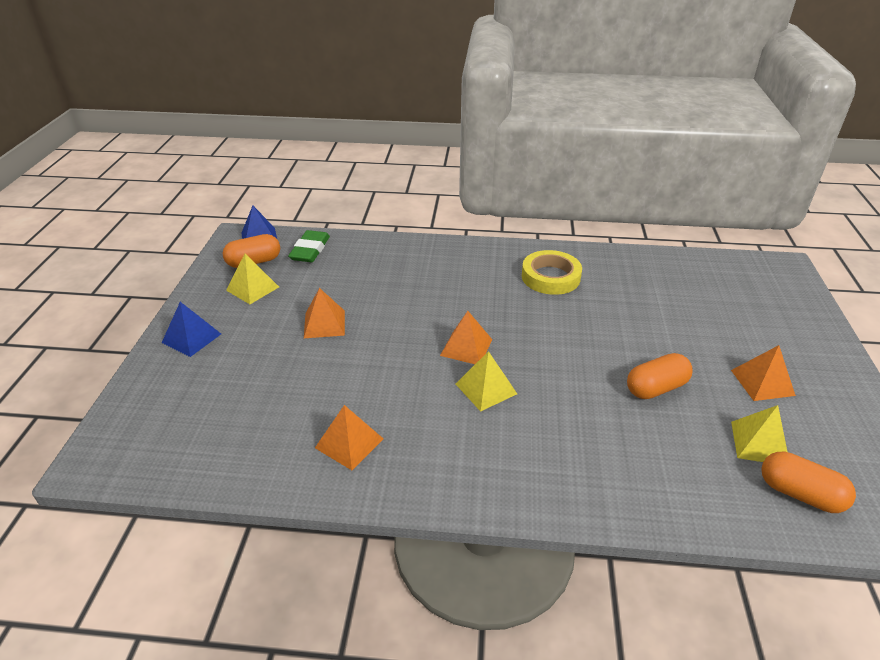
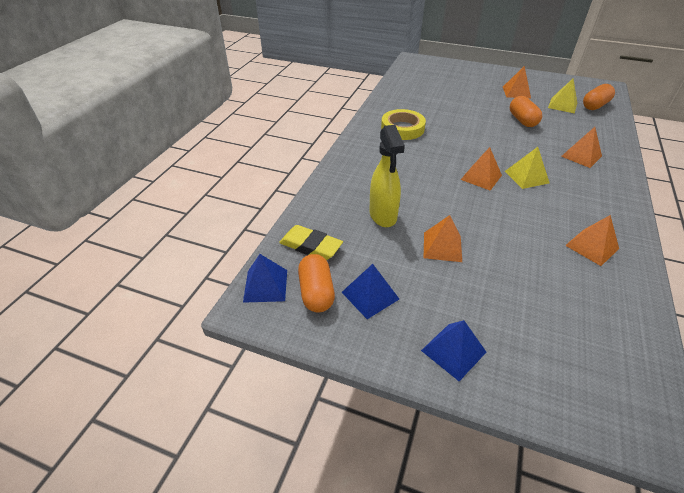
camera: 75 degrees left, 5 degrees up
yellow pyramid [226,254,279,304] -> blue pyramid [342,264,399,319]
green eraser [288,230,330,262] -> yellow eraser [279,225,343,260]
none -> yellow spray bottle [369,125,405,227]
none -> orange pyramid [561,127,602,168]

